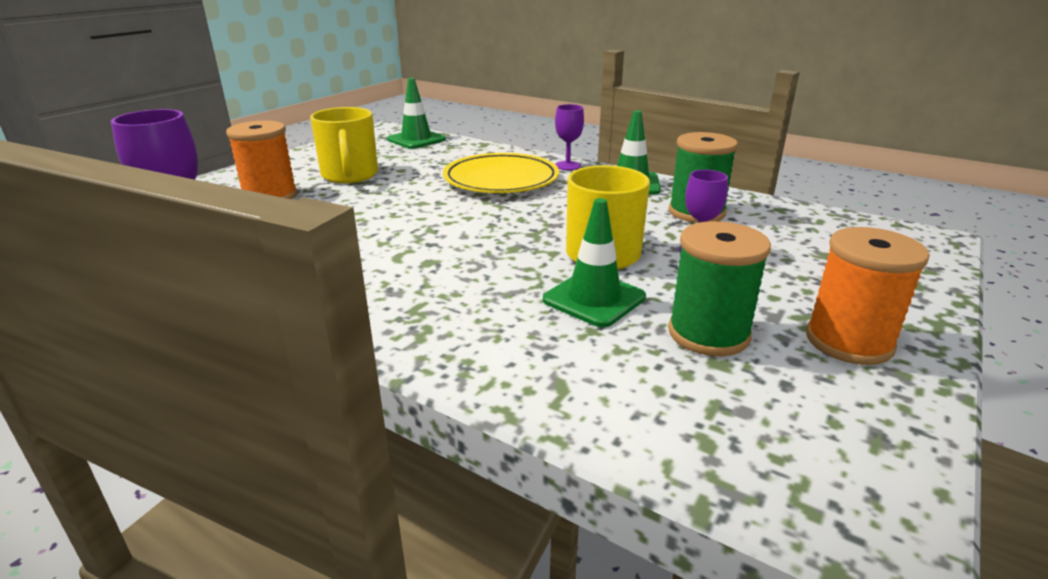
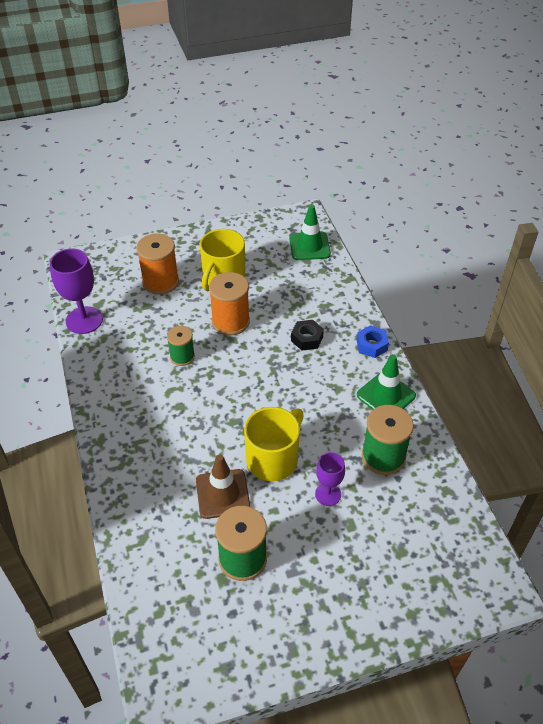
camera: 40 degrees right, 20 degrees up
yellow plate [443,153,559,193] -> black nut [291,320,324,351]
green traffic cone [543,198,646,327] -> brown traffic cone [196,455,250,519]
purple goblet [555,104,584,170] -> blue nut [356,325,389,358]
orange spool [806,227,930,365] -> orange spool moved to [209,272,250,335]
none -> green spool [167,326,195,366]

